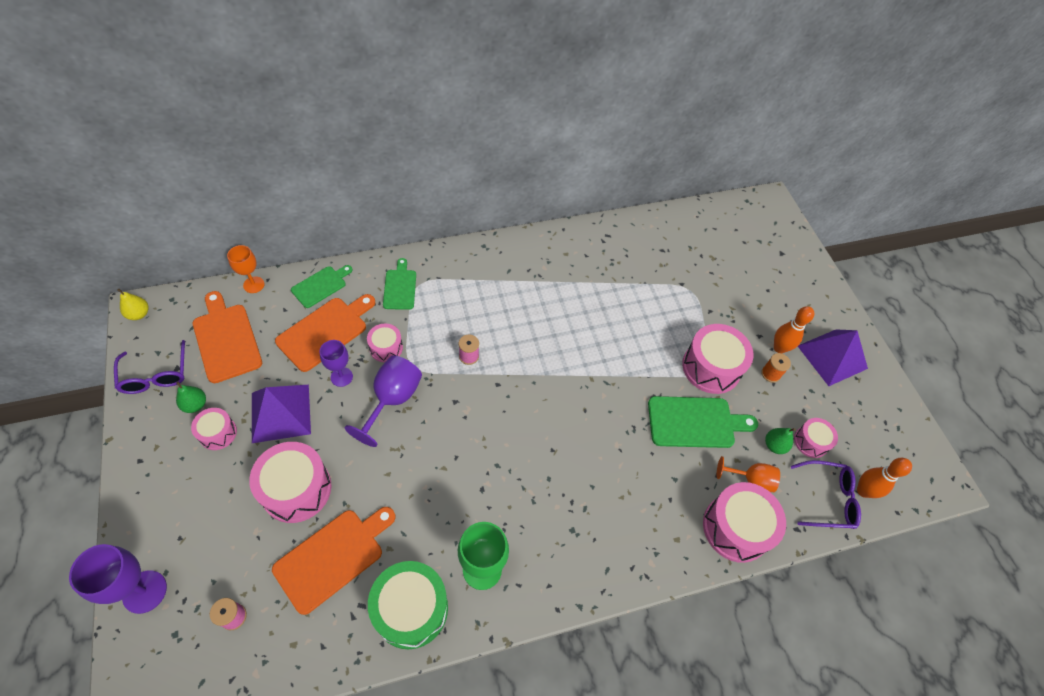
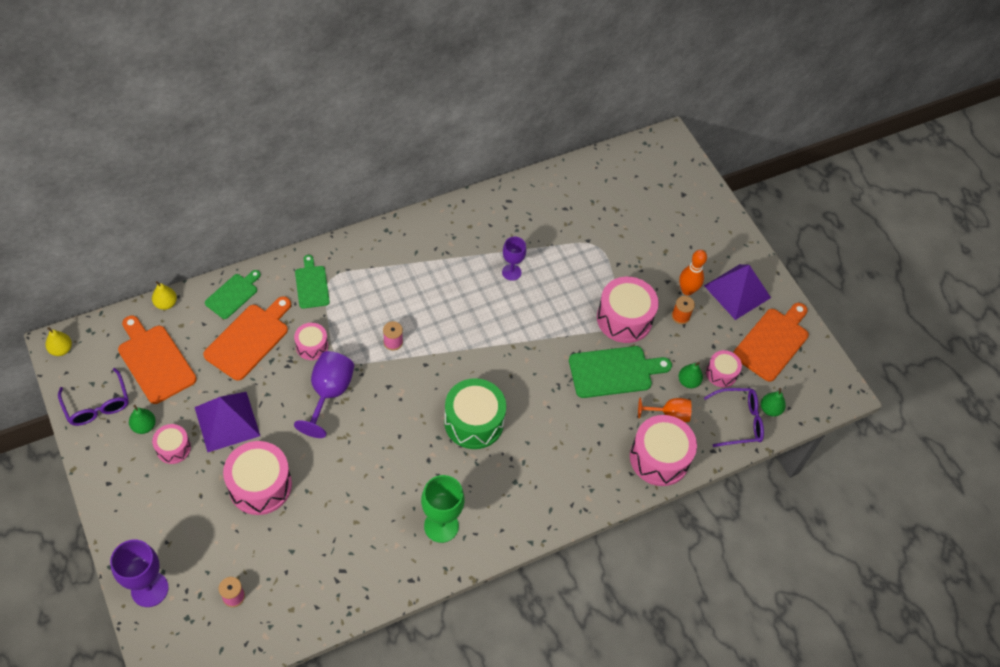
camera: 10 degrees left, 0 degrees up
orange goblet [227,245,264,293] -> yellow pear [152,281,177,310]
orange cutting board [272,507,395,615] -> orange cutting board moved to [733,303,809,382]
purple goblet [320,340,353,387] -> purple goblet moved to [502,237,526,281]
green drum [368,561,448,649] -> green drum moved to [444,378,506,449]
orange bowling pin [857,458,912,498] -> green pear [761,388,786,417]

